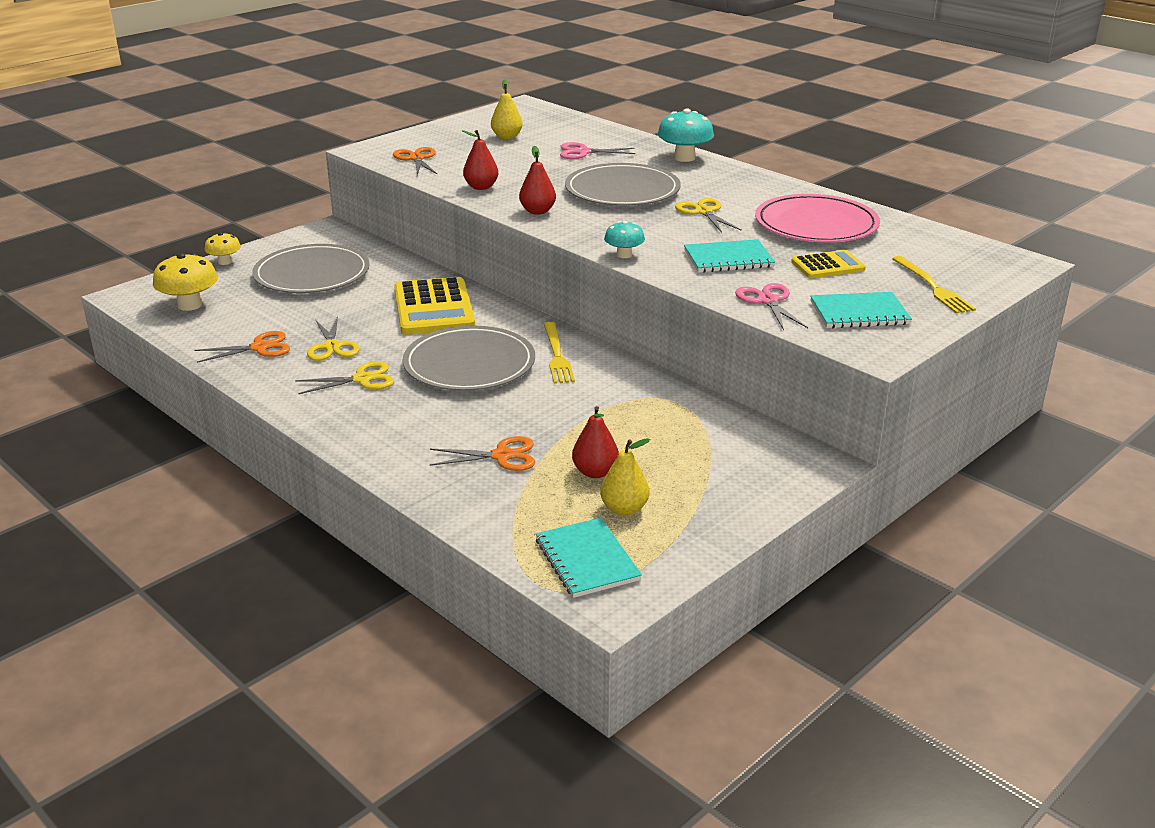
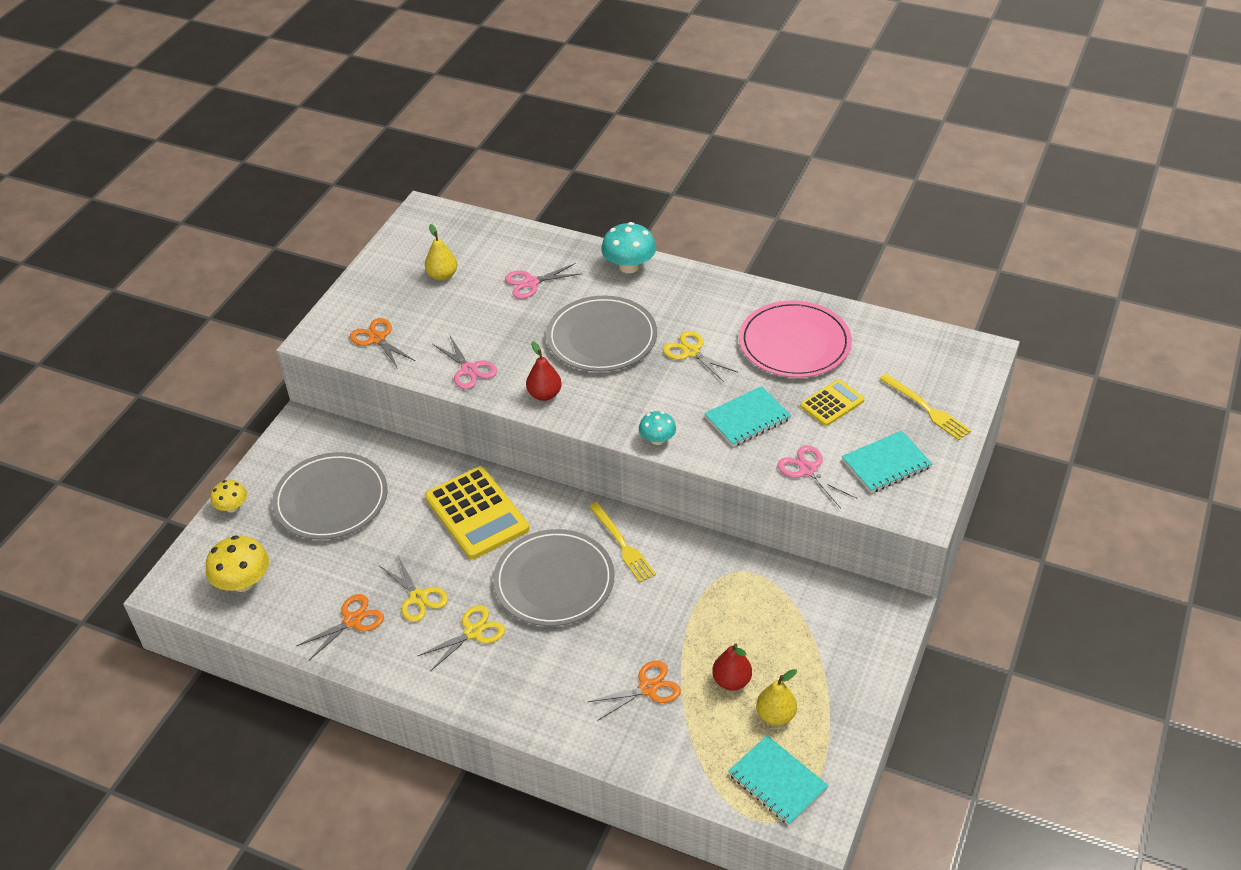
camera: 20 degrees left, 15 degrees up
red pear [462,130,498,190] -> pink scissors [433,336,497,389]

